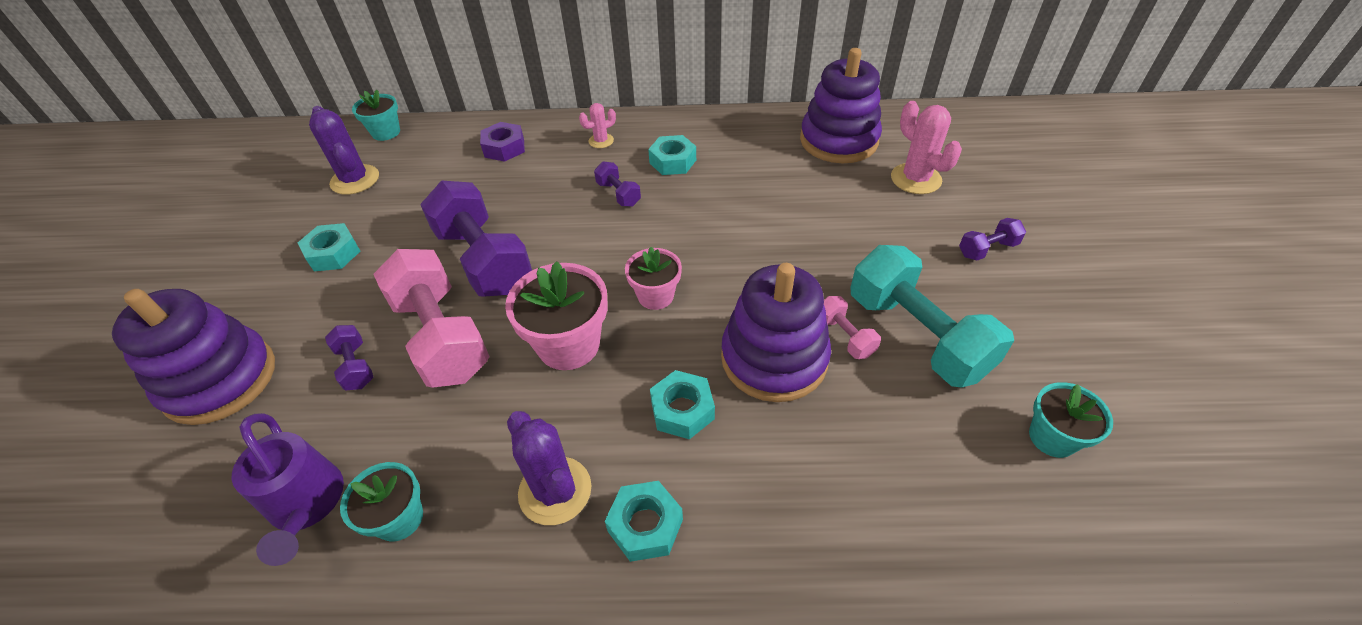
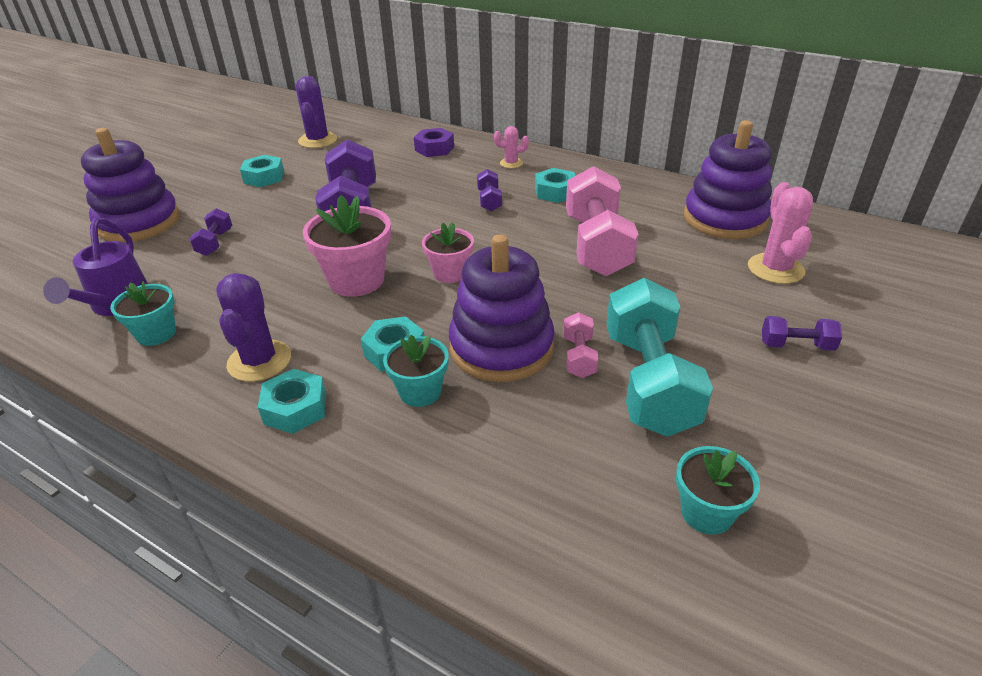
camera: 30 degrees right, 10 degrees down
turquoise flower pot [352,89,400,141] -> turquoise flower pot moved to [383,335,449,407]
pink dumbbell [374,249,490,388] -> pink dumbbell moved to [566,166,638,276]

